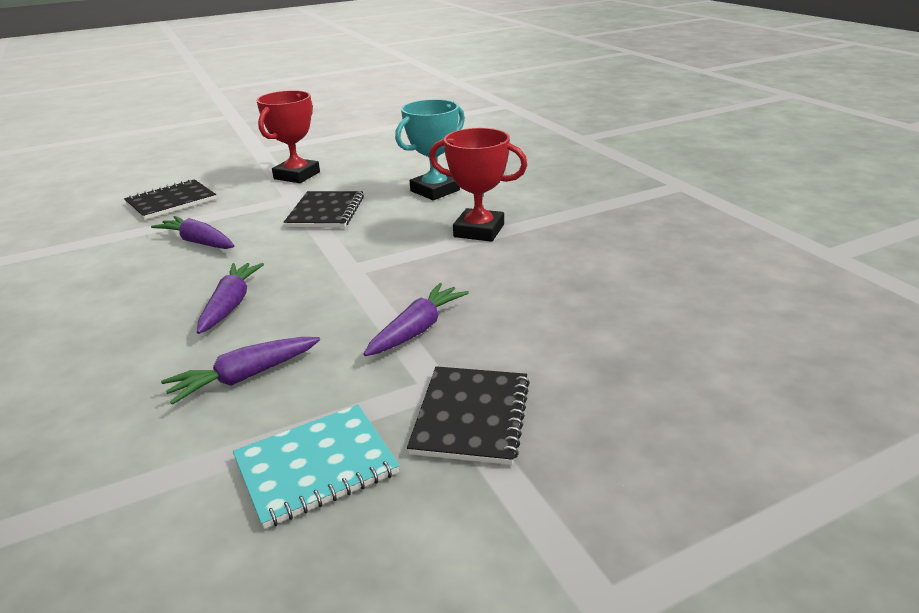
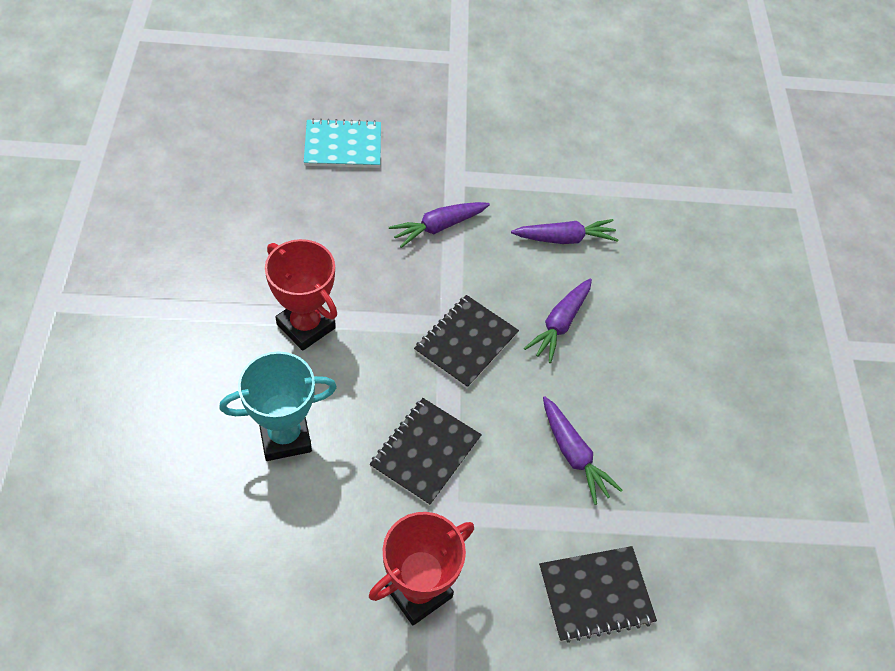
camera: 160 degrees left, 25 degrees up
turquoise notebook [233,405,400,529] -> turquoise notebook moved to [304,118,381,168]
black notebook [407,366,530,465] -> black notebook moved to [414,295,519,388]

